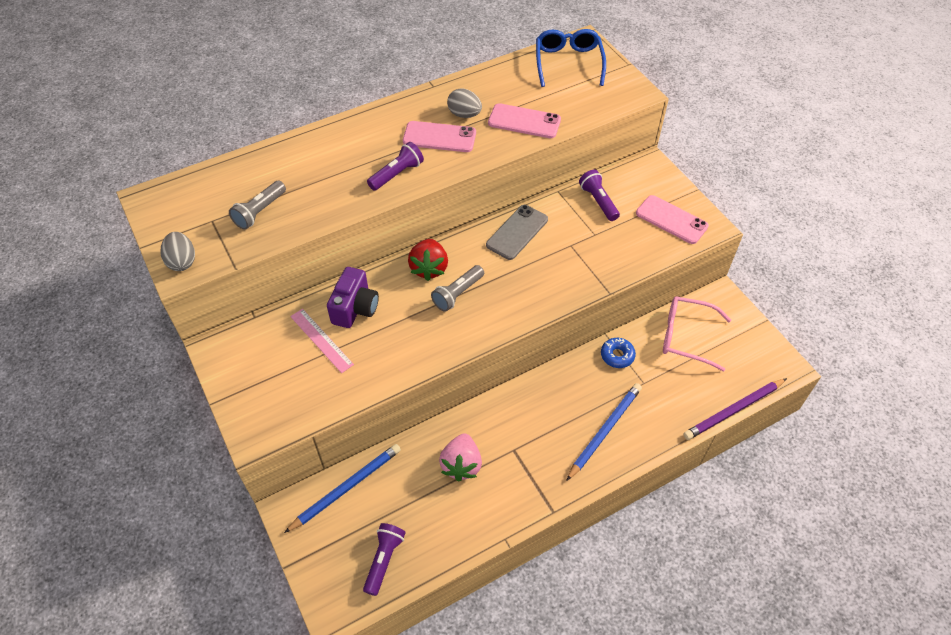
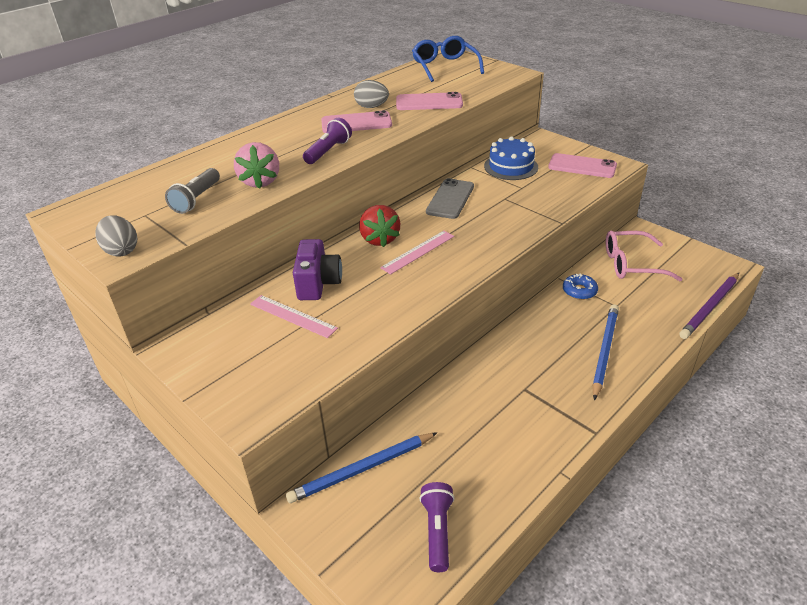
camera: 15 degrees left, 15 degrees down
blue pencil [284,444,401,533] -> blue pencil turned 150 degrees counterclockwise [286,432,438,503]
grey flashlight [431,265,484,312] -> pink ruler [380,231,454,274]
pink strawberry [439,434,482,481] -> pink strawberry moved to [234,142,279,189]
purple flashlight [579,170,620,221] -> blue cake [484,136,538,180]

